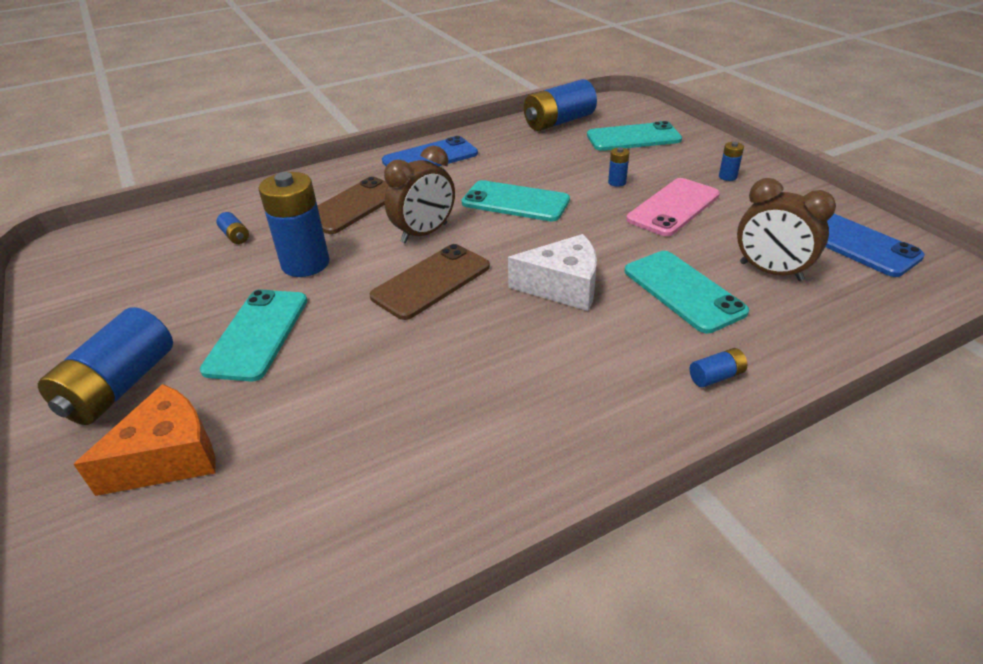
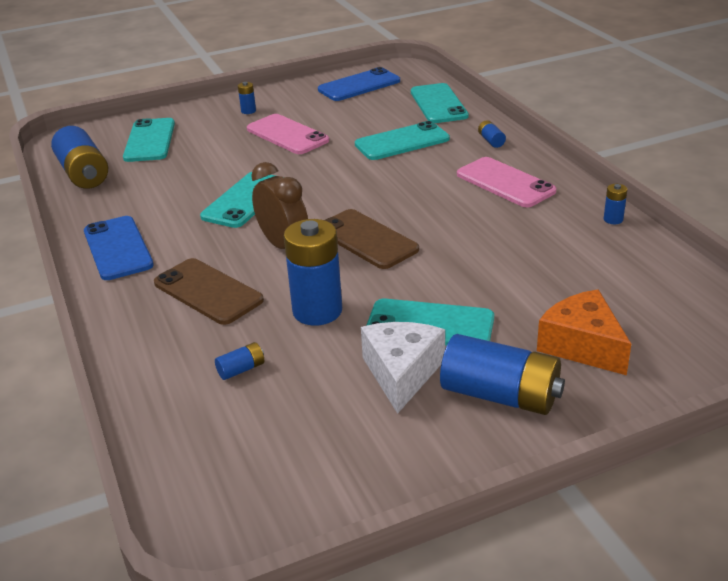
camera: 85 degrees left, 5 degrees down
white cheese [508,234,597,311] -> white cheese moved to [361,322,445,414]
blue battery [608,147,629,187] -> blue battery moved to [604,184,627,224]
brown clock [737,178,836,281] -> none
none -> turquoise phone [411,83,469,123]
none -> pink phone [457,157,556,207]

